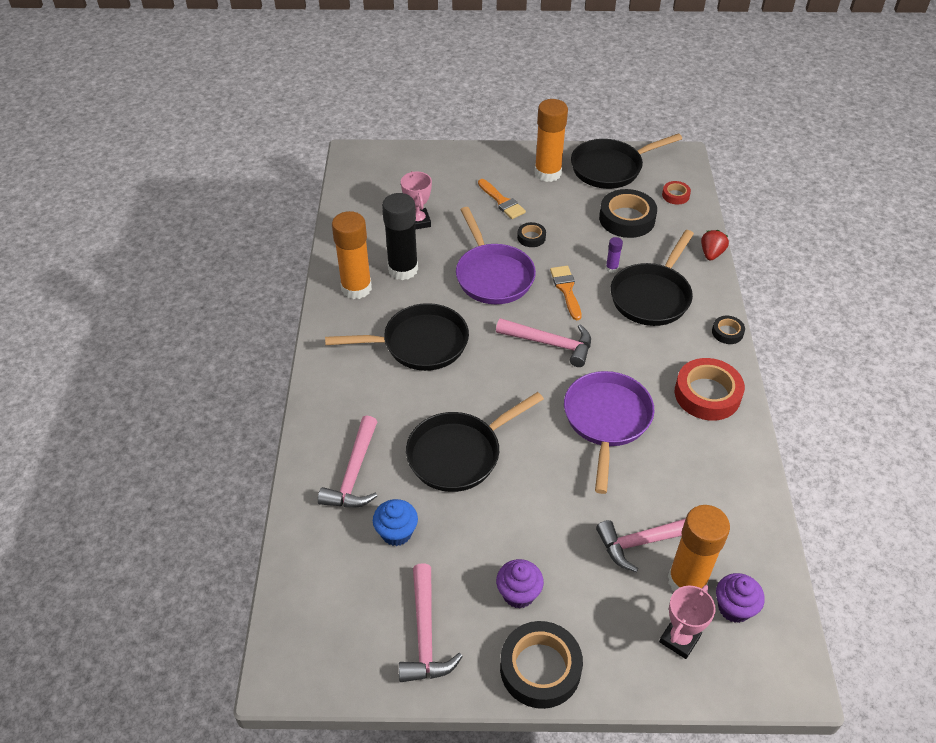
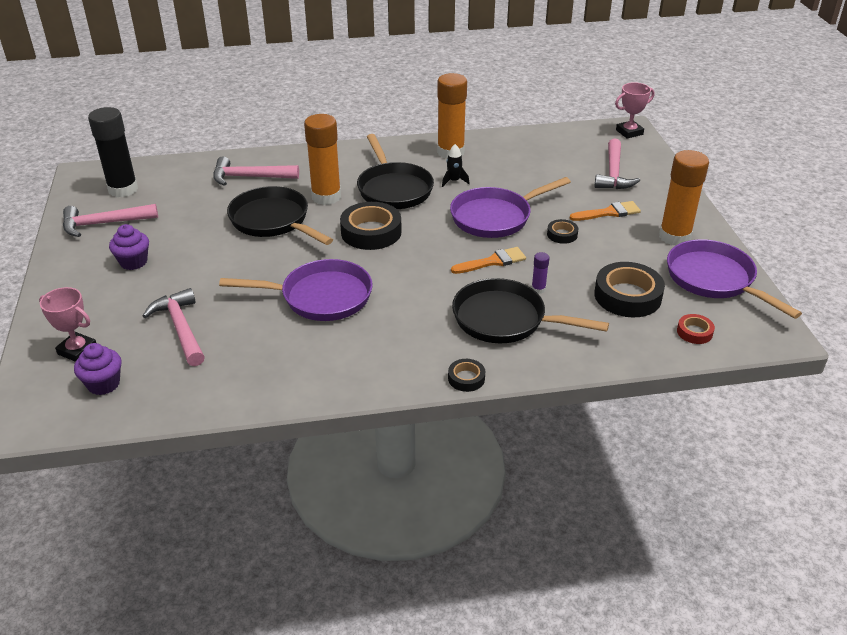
camera: 80 degrees right, 10 degrees down
blue cupcake [373,499,418,546] -> none
black glue stick [382,193,418,280] -> black glue stick moved to [88,107,138,198]
pink trophy [401,171,432,230] -> pink trophy moved to [615,82,654,139]
orange brush [478,179,526,219] -> orange brush turned 150 degrees counterclockwise [570,201,641,221]
pink hammer [496,318,591,367] -> pink hammer moved to [594,138,640,189]
black tape [500,621,583,709] -> black tape moved to [340,202,402,250]
black pan [571,133,682,189] -> purple pan [667,239,802,319]
orange glue stick [668,505,730,591] -> orange glue stick moved to [304,114,341,205]
red tape [675,358,745,421] -> none
red strawberry [701,230,729,261] -> none
none -> black rocket [442,144,470,187]

